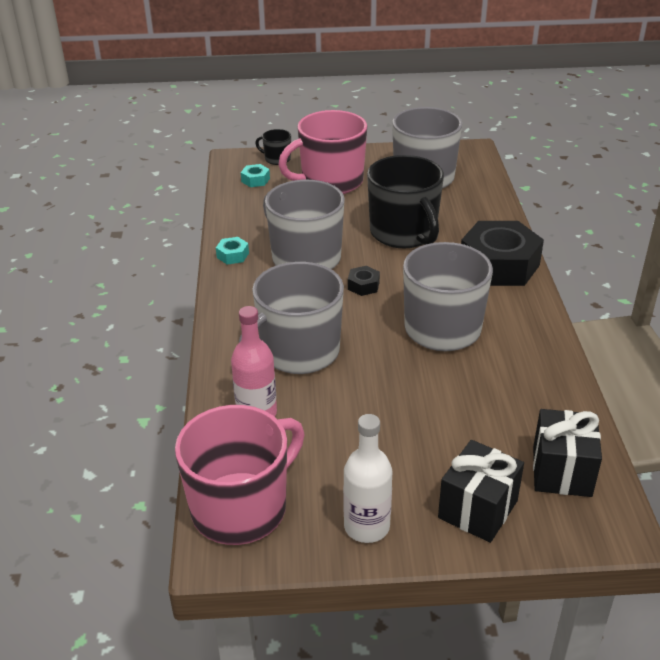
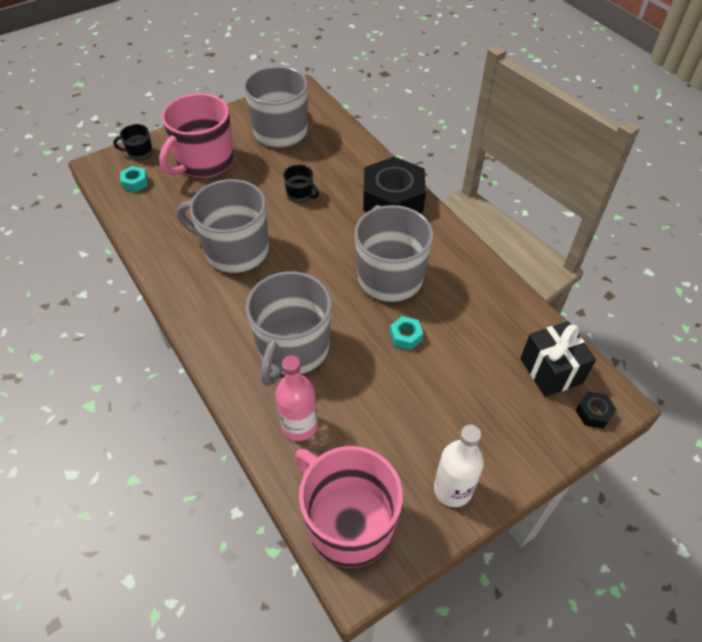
camera: 30 degrees left, 15 degrees up
pink mug [175,405,305,545] -> pink mug turned 60 degrees counterclockwise [295,446,403,568]
turquoise nut [216,237,249,265] -> turquoise nut moved to [390,316,423,350]
black nut [348,266,380,296] -> black nut moved to [575,391,617,429]
black mug [367,155,444,249] -> black mug [283,164,319,203], size x0.44
black gift [438,440,524,543] -> none

